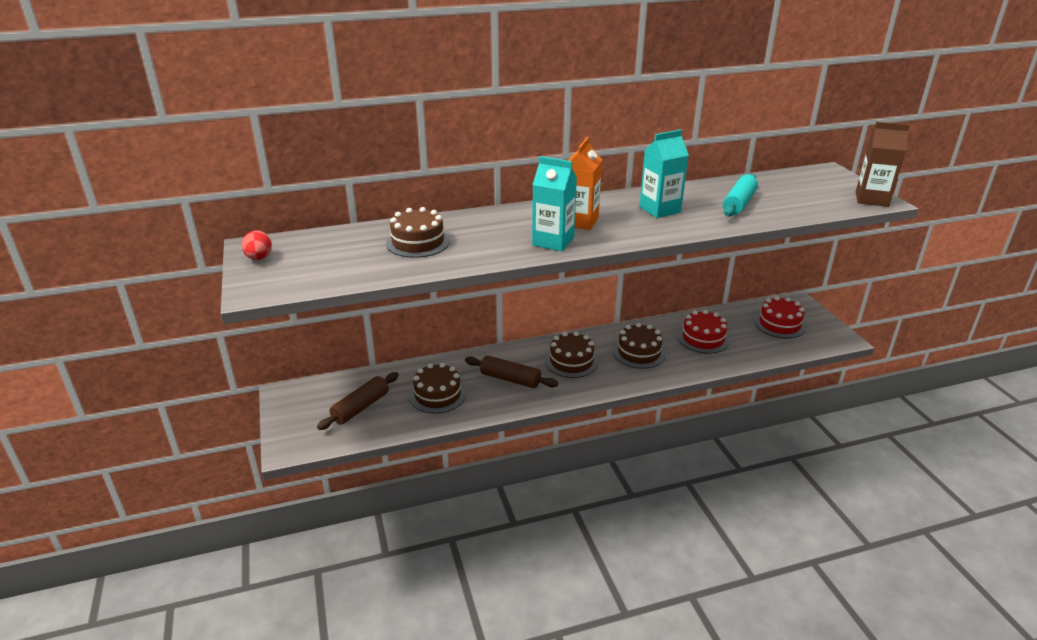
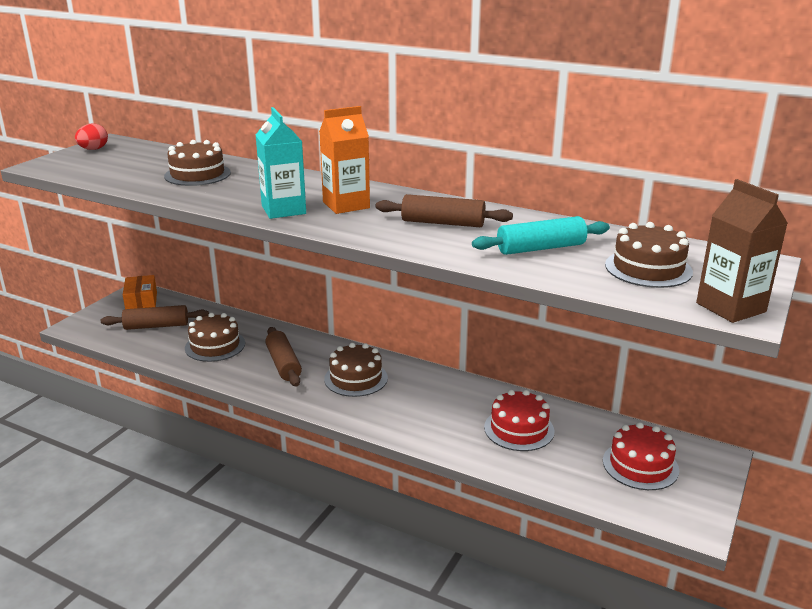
camera: 45 degrees right, 5 degrees down
brown cake [613,323,666,369] -> brown cake moved to [605,222,693,288]
turquoise carton [639,129,689,218] -> brown rolling pin [376,194,513,227]
none -> orange box [123,275,157,309]

